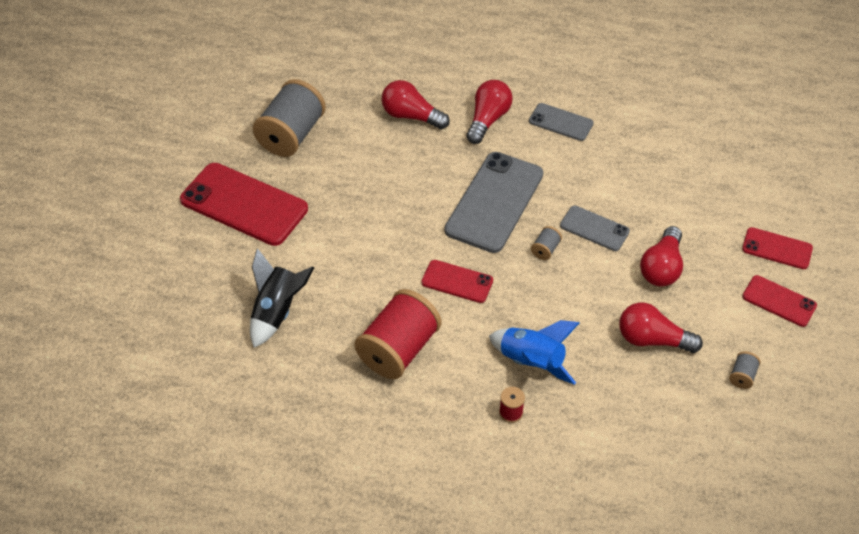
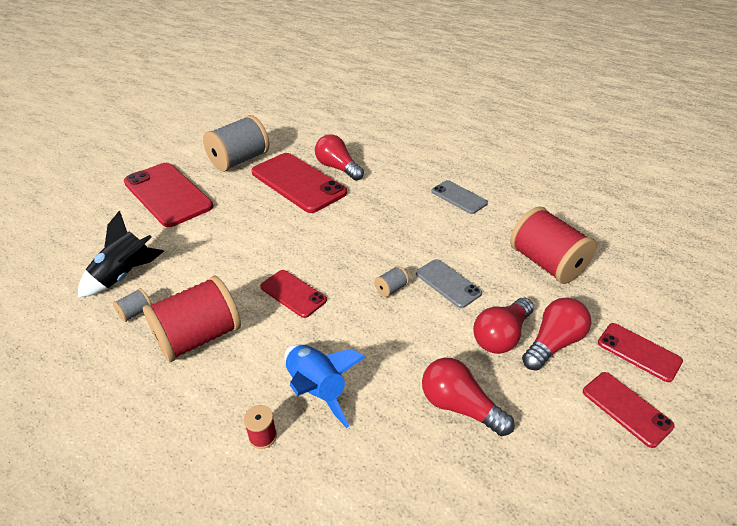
camera: 20 degrees right, 10 degrees down
grey phone [445,152,543,253] -> none
red light bulb [466,80,513,144] -> red light bulb moved to [522,298,591,371]
grey spool [729,351,761,389] -> grey spool moved to [113,288,152,322]
none -> red phone [251,153,347,213]
none -> red spool [510,206,597,284]

